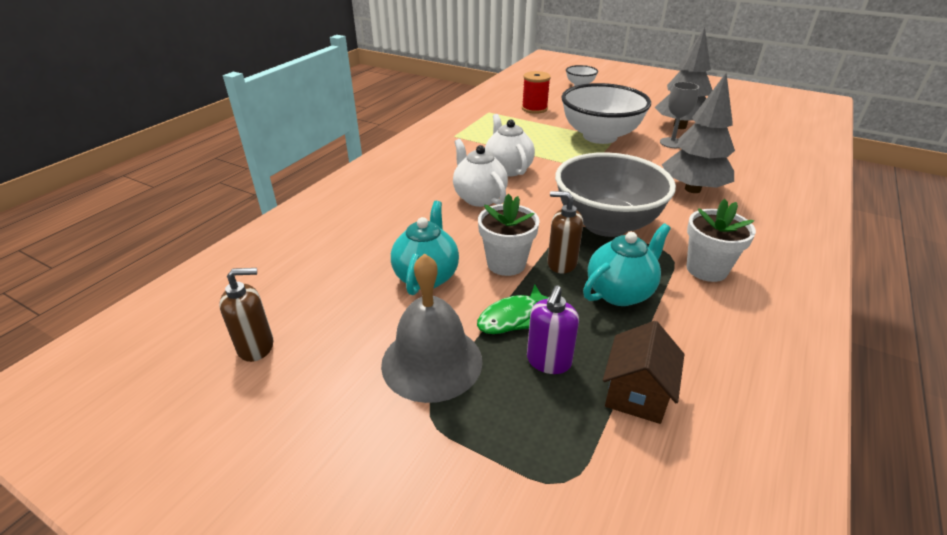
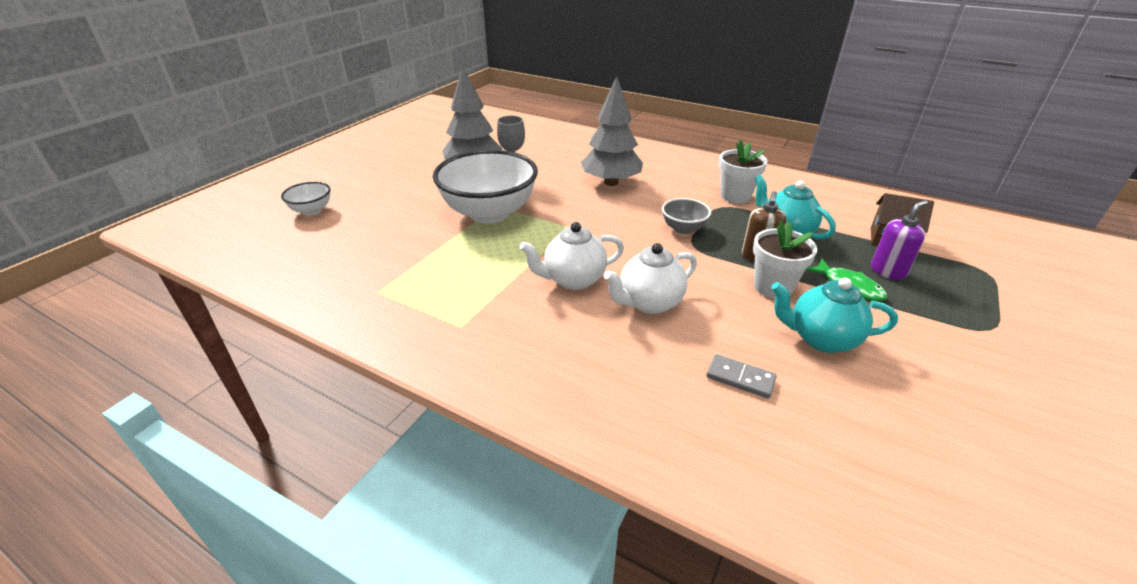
camera: 90 degrees left, 0 degrees up
brown soap dispenser [219,268,274,362] -> none
grey bell [381,253,483,403] -> none
red spool [522,71,551,114] -> none
purple soap dispenser [527,285,579,374] -> purple soap dispenser turned 60 degrees counterclockwise [871,200,928,280]
grey bowl [555,152,676,237] -> grey bowl [662,198,711,234], size x0.46
none -> grey domino [707,354,777,399]

